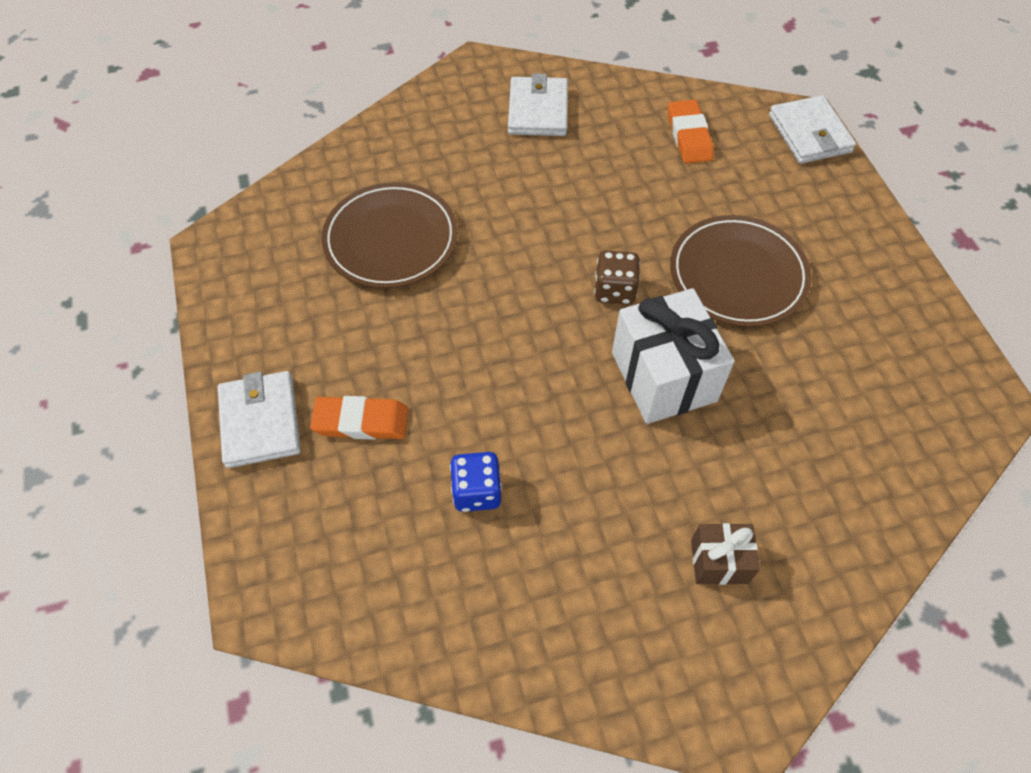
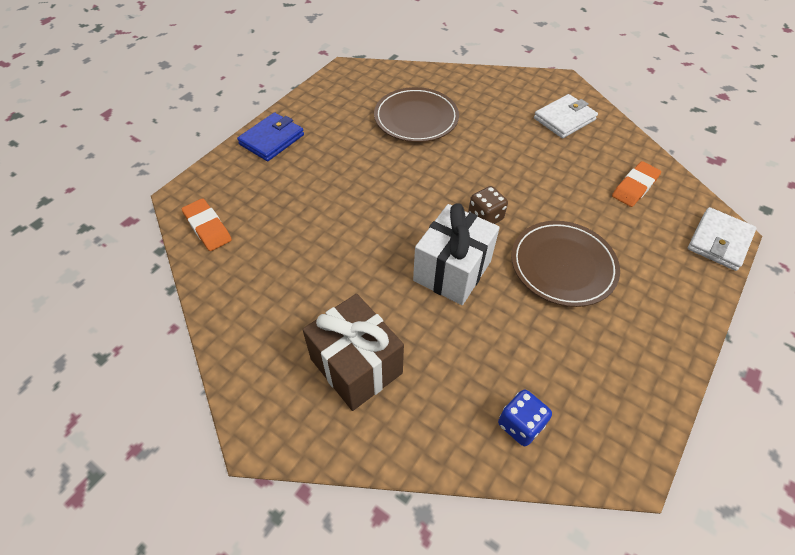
camera: 50 degrees right, 5 degrees down
white wallet [218,371,301,468] -> blue wallet [237,112,304,161]
orange eraser [310,396,408,440] -> orange eraser moved to [182,198,232,251]
blue dice [450,452,502,512] -> blue dice moved to [498,389,552,446]
brown gift [691,523,760,585] -> brown gift [302,294,404,411], size x1.91

